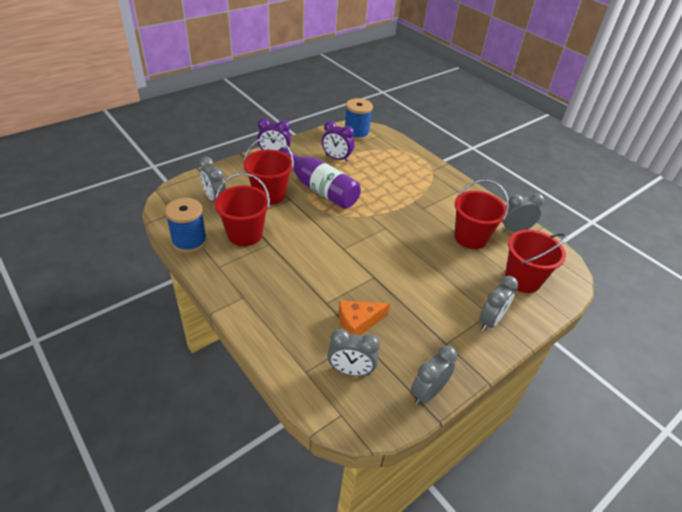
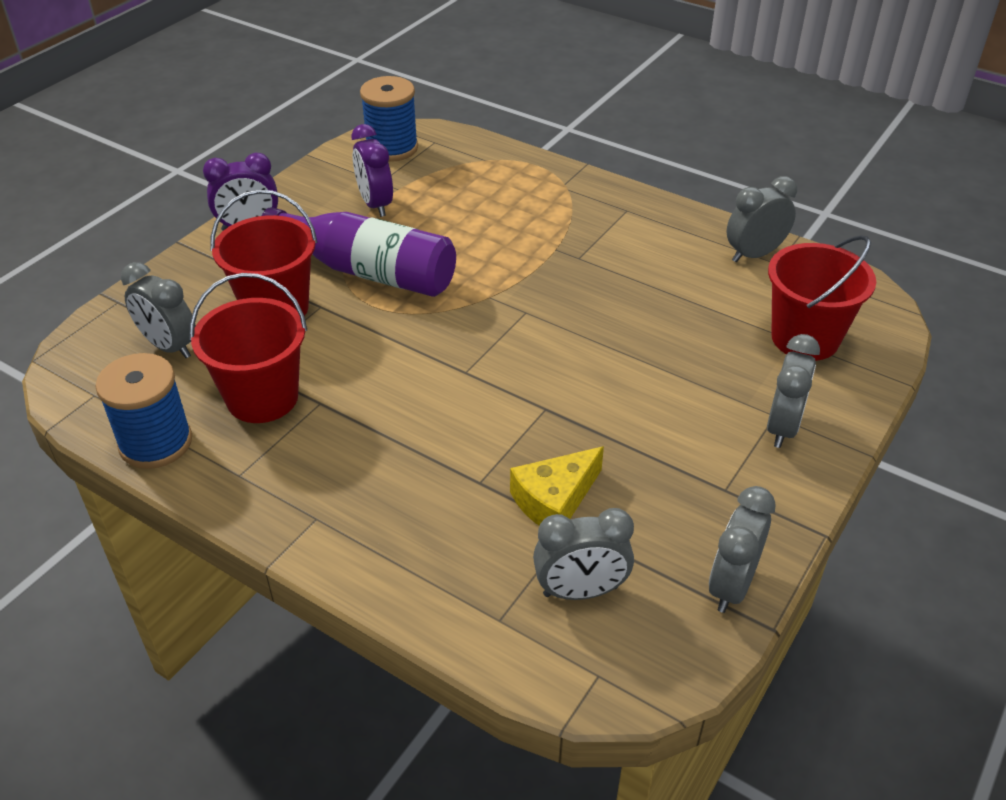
camera: 15 degrees left, 0 degrees up
purple clock [322,121,354,162] -> purple clock turned 60 degrees clockwise [351,124,393,217]
orange cheese [339,300,390,335] -> yellow cheese [510,446,604,526]
red bucket [454,179,509,249] -> none

